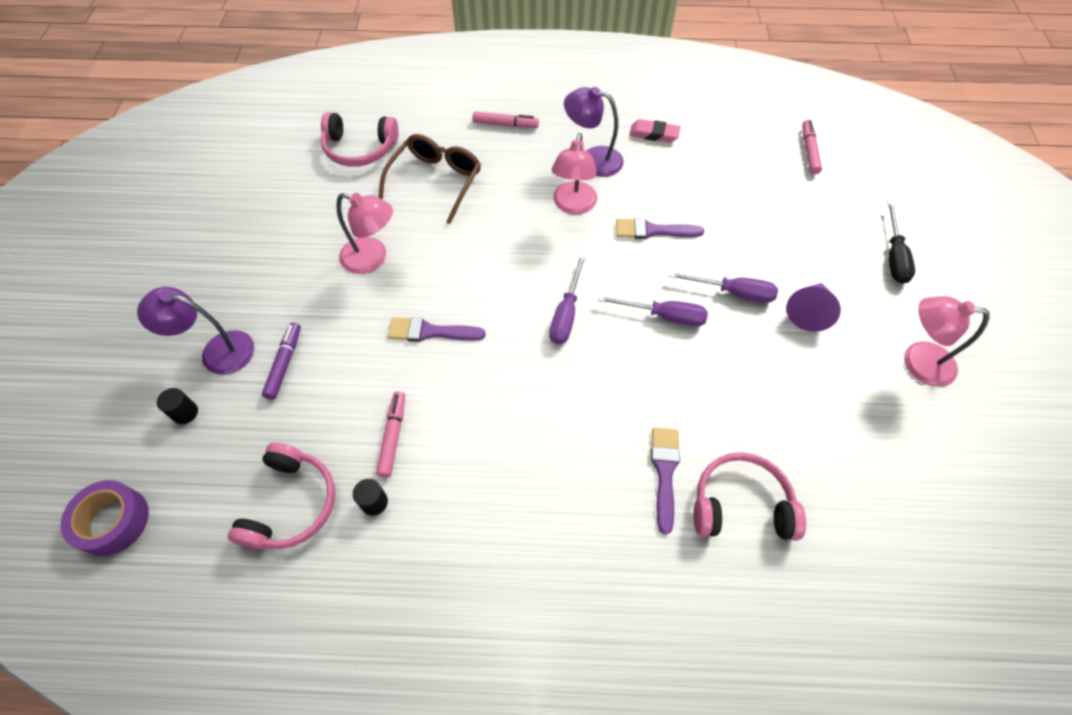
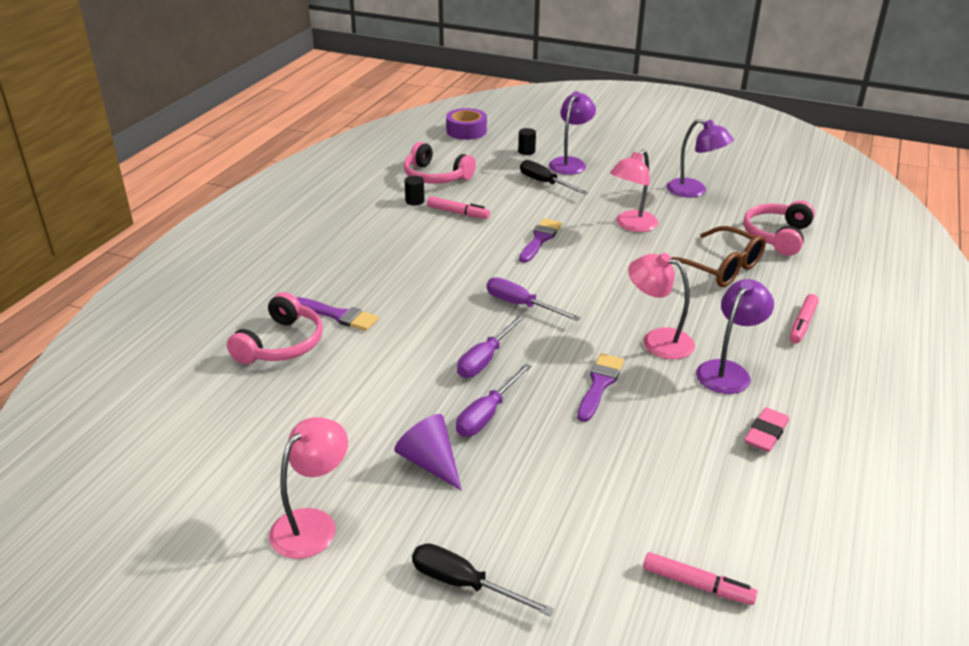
camera: 110 degrees right, 25 degrees down
purple marker [262,322,301,400] -> black screwdriver [520,160,589,195]
none -> purple lamp [666,119,734,197]

